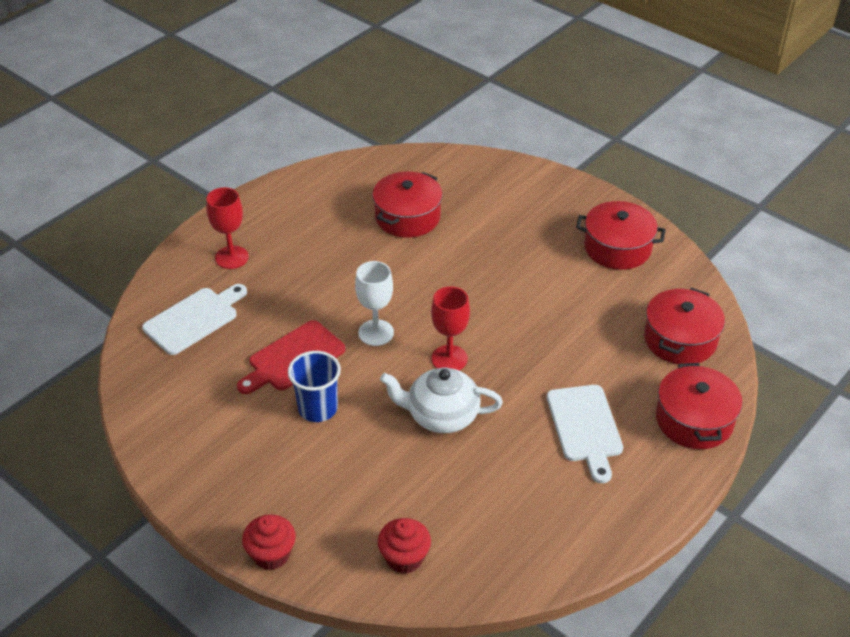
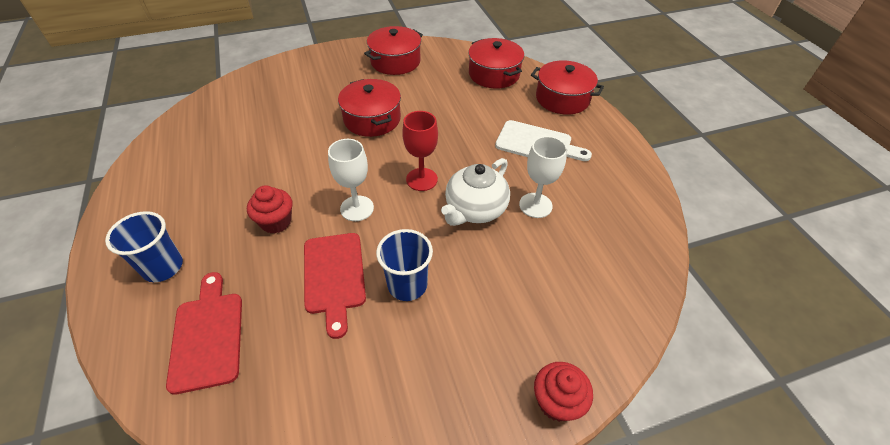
camera: 60 degrees left, 5 degrees up
white cutting board [142,284,247,355] -> red cutting board [166,272,242,395]
red goblet [206,187,249,269] -> blue cup [105,211,183,282]
red pot [372,172,443,238] -> red pot moved to [338,79,401,137]
red cupcake [378,518,431,574] -> red cupcake moved to [247,185,292,233]
none -> white goblet [519,136,567,218]

